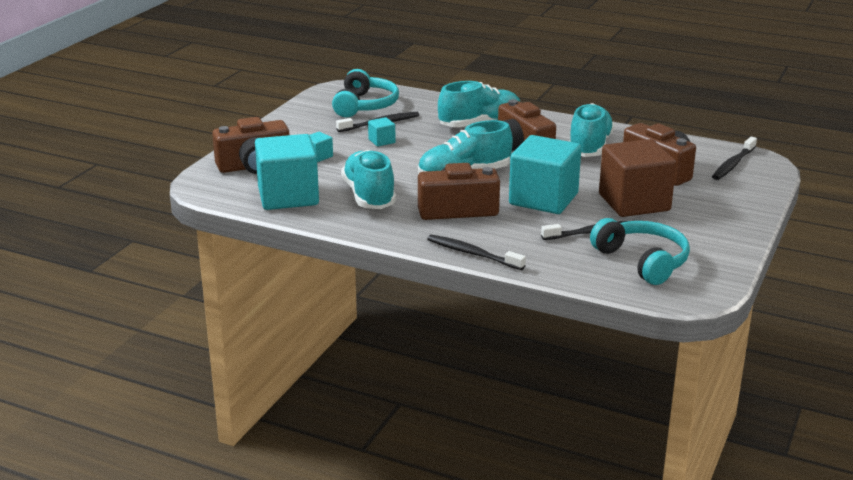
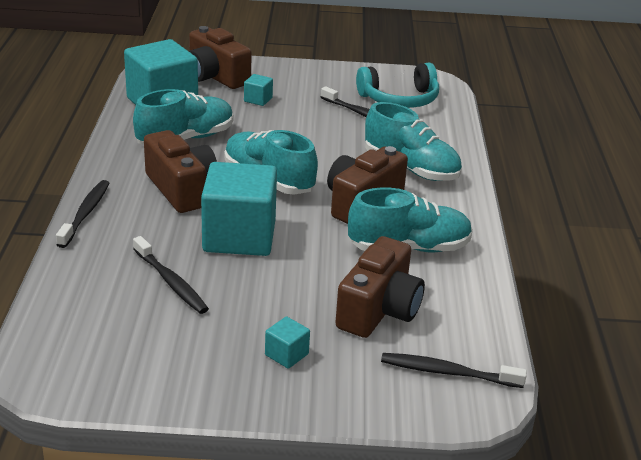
camera: 65 degrees right, 5 degrees up
turquoise cube [368,117,396,147] -> turquoise cube moved to [265,316,310,369]
turquoise headphones [590,218,690,285] -> none
brown cube [599,139,676,217] -> none

